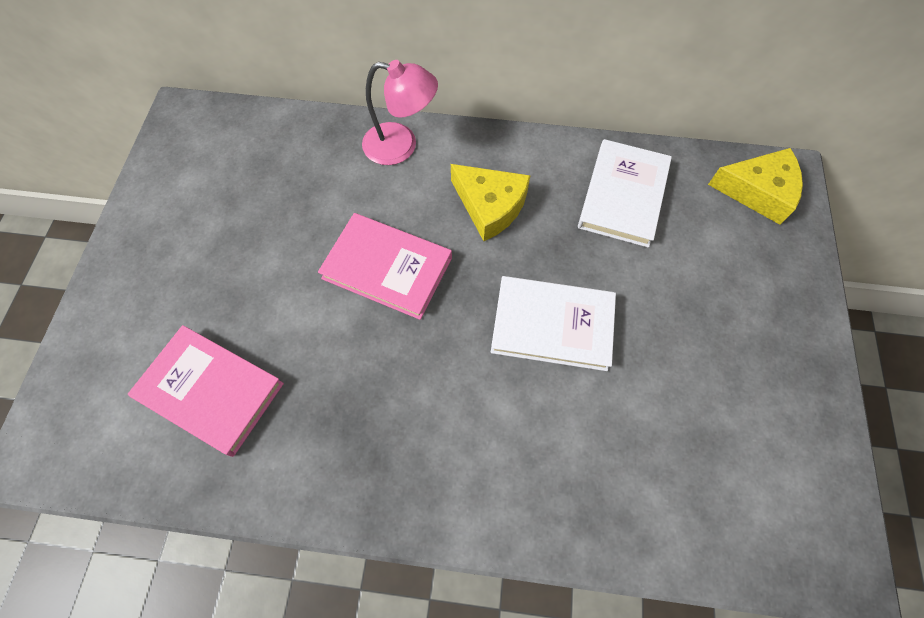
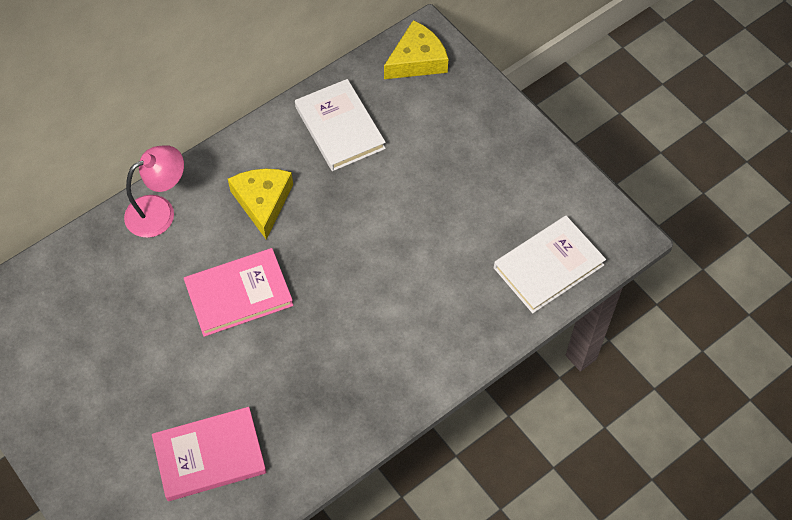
camera: 45 degrees left, 5 degrees down
yellow cheese [451,164,531,241] -> yellow cheese turned 90 degrees counterclockwise [228,169,293,239]
white book [491,276,616,371] -> white book moved to [494,216,606,313]

